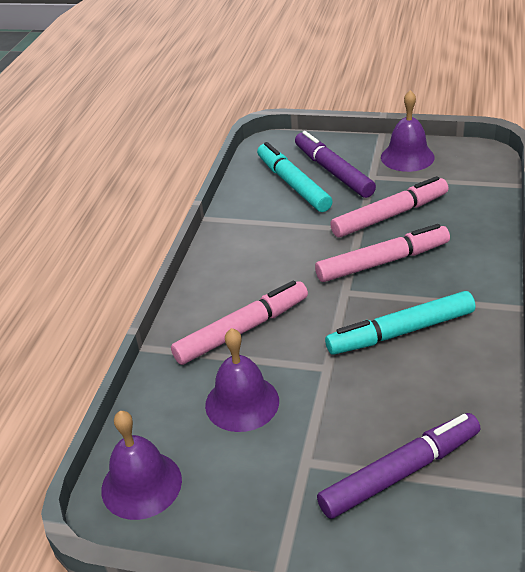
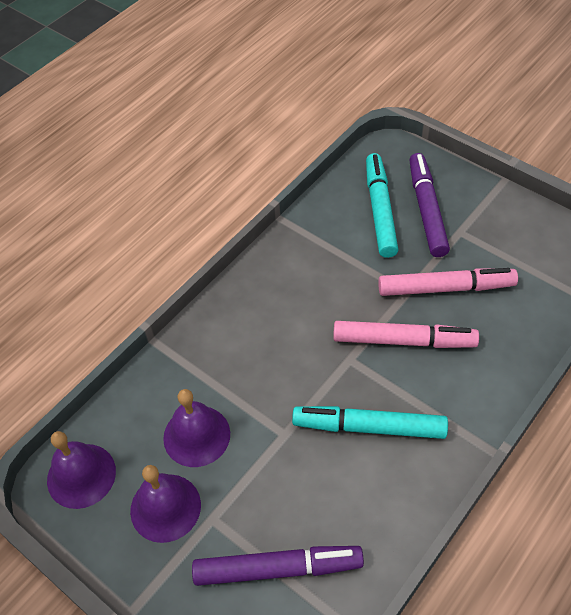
camera: 25 degrees right, 15 degrees up
pink marker [171,280,308,365] -> none
purple bell [381,90,435,172] -> purple bell moved to [130,465,201,543]

